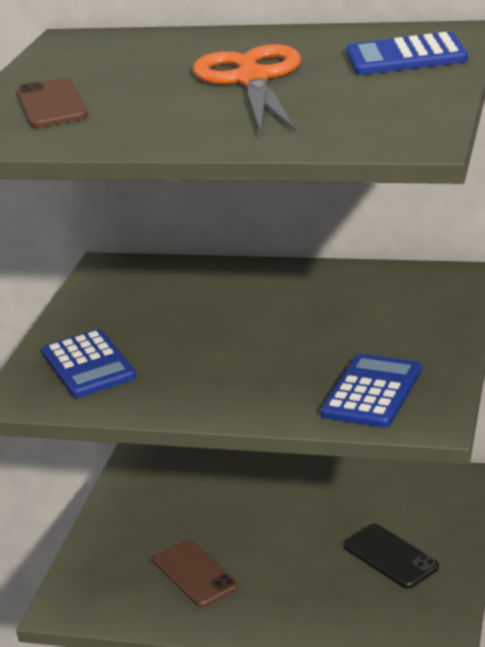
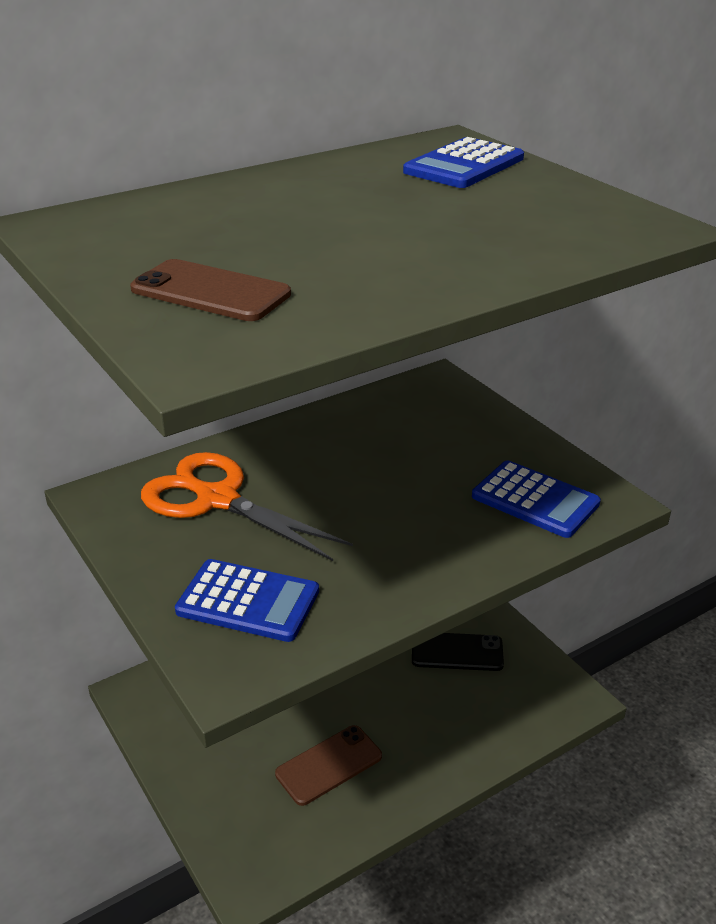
camera: 50 degrees left, 5 degrees up
brown phone [153,540,238,607] -> brown phone turned 45 degrees counterclockwise [275,725,382,806]
orange scissors [193,44,301,133] -> orange scissors moved to [141,452,353,561]
blue calculator [320,354,422,428] -> blue calculator turned 150 degrees clockwise [472,460,601,538]

